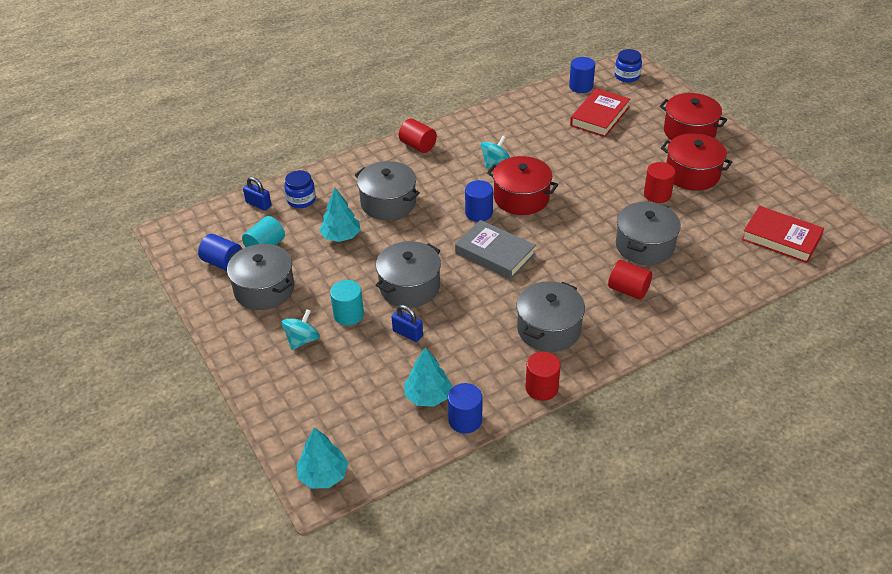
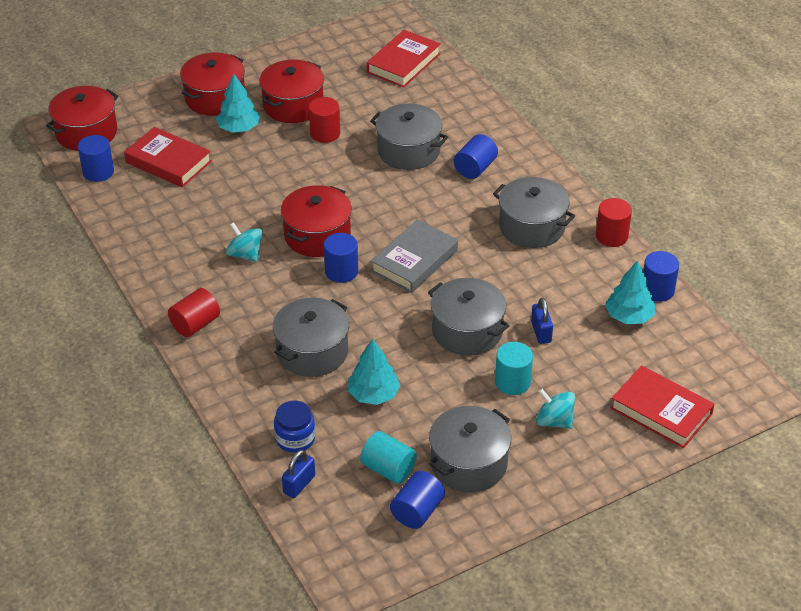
camera: 90 degrees left, 0 degrees up
turquoise tree [297,427,348,488] -> turquoise tree moved to [216,74,260,133]
blue padlock [392,305,423,342] -> blue padlock turned 45 degrees counterclockwise [531,298,553,344]
red cylinder [608,260,652,300] -> blue cylinder [454,134,498,179]
blue jar [615,49,642,82] -> red pot [46,86,118,151]
none -> red book [610,365,714,448]

